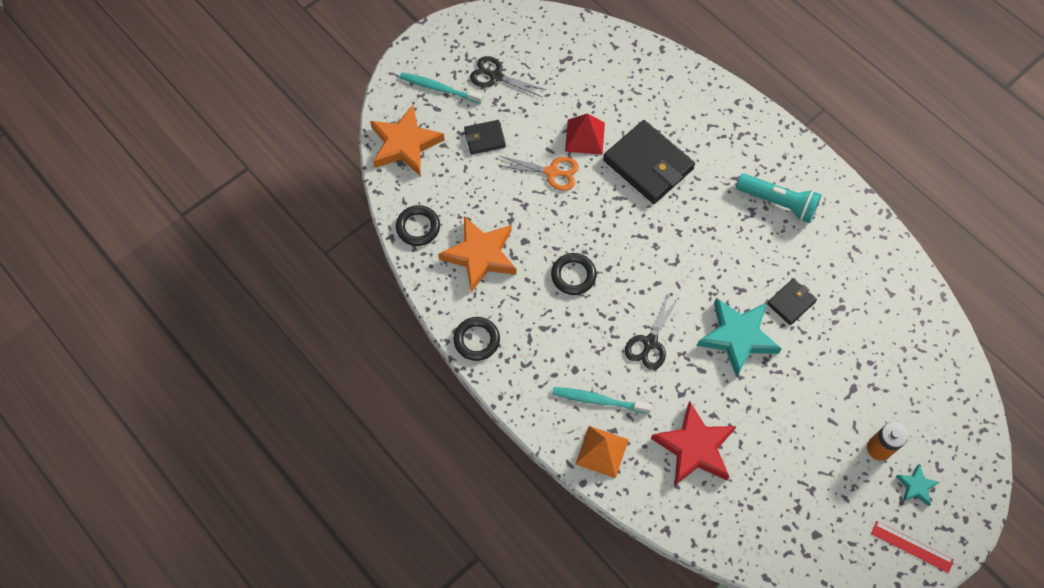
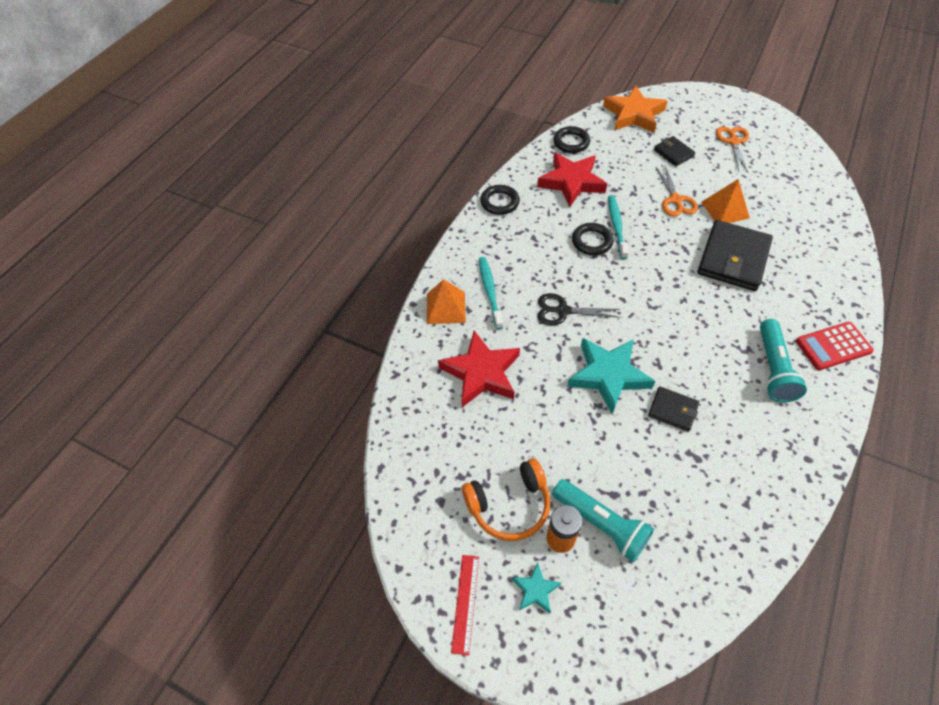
camera: 70 degrees right, 10 degrees down
turquoise toothbrush [400,73,483,104] -> turquoise toothbrush moved to [608,195,629,259]
orange star [438,216,516,293] -> red star [537,152,607,207]
black scissors [470,56,547,97] -> orange scissors [716,127,749,173]
red pyramid [565,113,605,155] -> orange pyramid [701,179,750,223]
none -> orange headphones [462,458,550,541]
none -> turquoise flashlight [552,479,654,562]
none -> red calculator [796,322,874,370]

